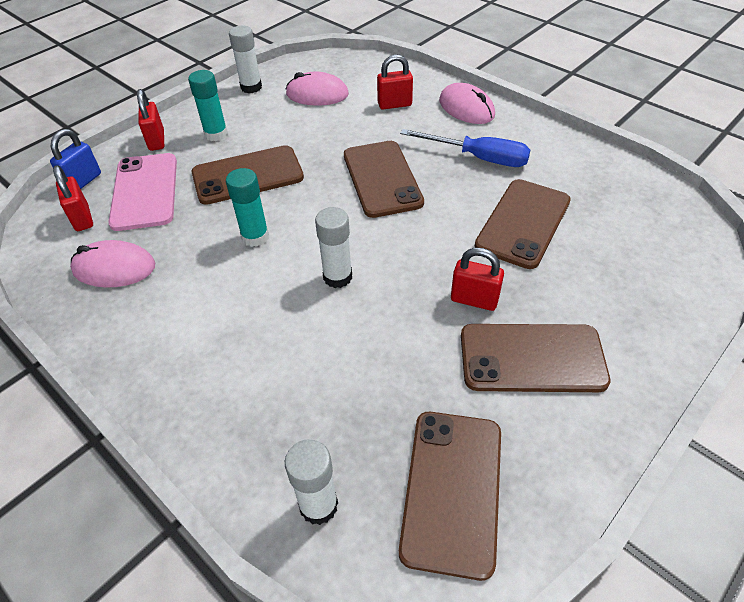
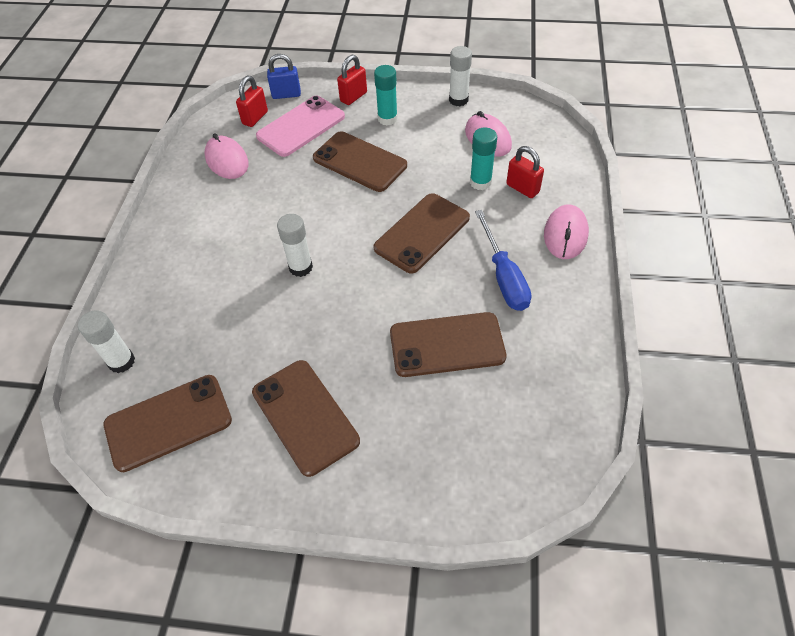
camera: 55 degrees right, 5 degrees up
turquoise glue stick [226,168,269,247] -> turquoise glue stick moved to [470,128,497,190]
red padlock [451,248,504,311] -> none

